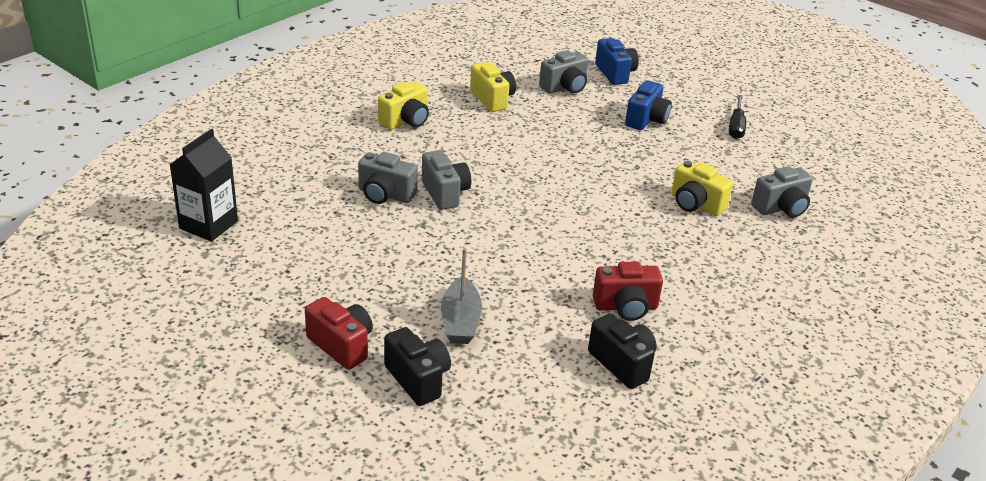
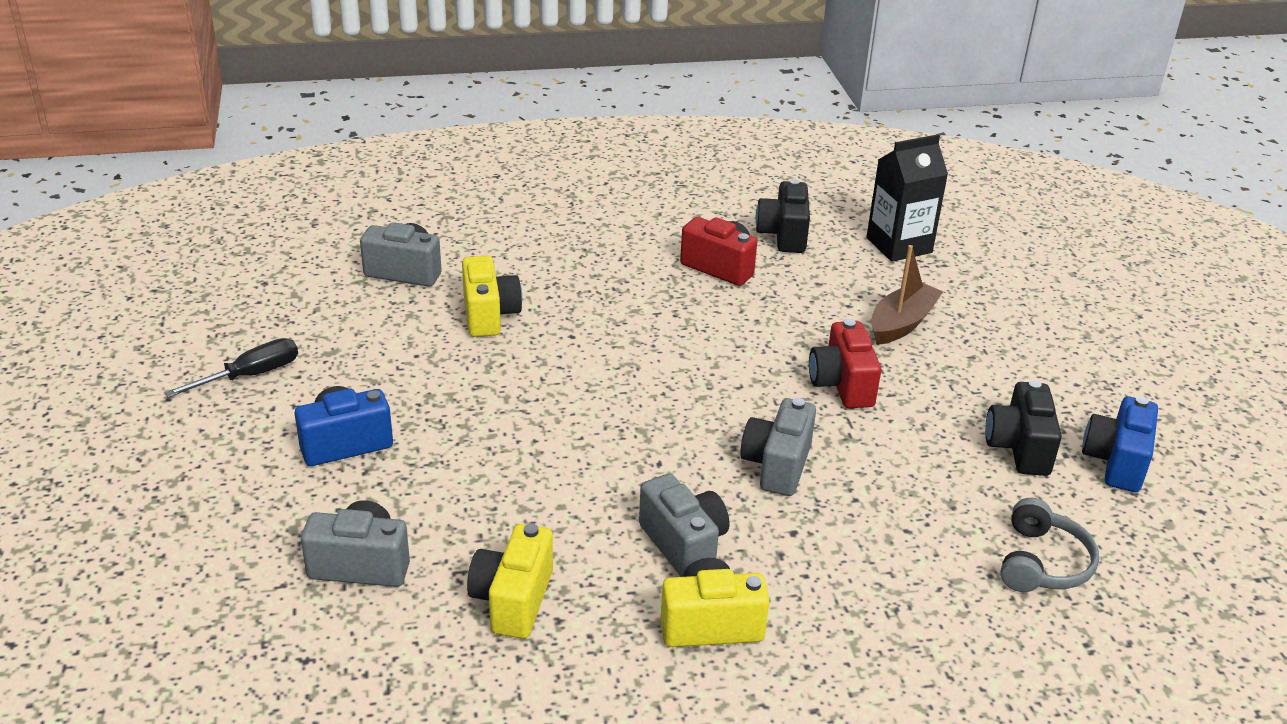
camera: 140 degrees left, 0 degrees up
black carton [170,129,238,242] -> black carton moved to [866,134,948,262]
red camera [305,297,373,370] -> red camera moved to [809,319,881,408]
grey camera [358,152,418,204] -> grey camera moved to [639,474,730,577]
black camera [384,327,451,406] -> black camera moved to [985,380,1062,476]
grey boat [441,248,482,344] -> brown boat [871,245,943,345]
blue camera [595,38,639,85] -> blue camera moved to [1082,396,1158,492]
none -> grey headphones [1000,498,1099,592]

